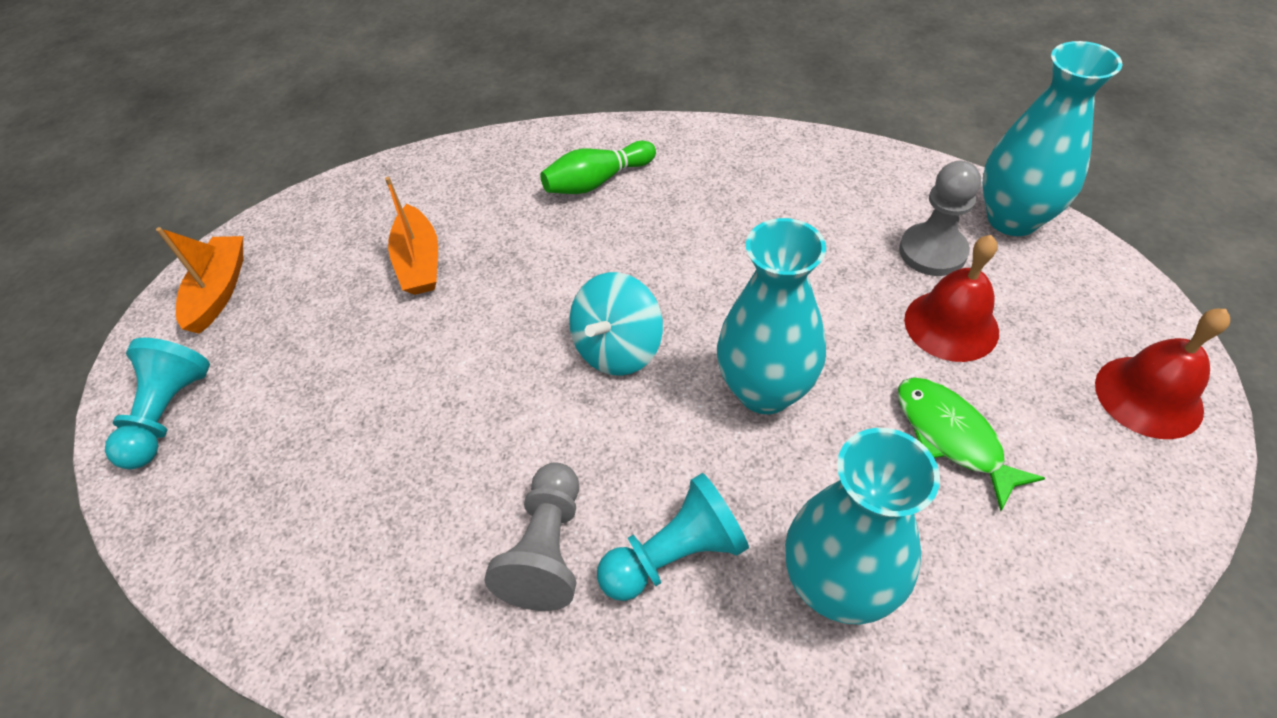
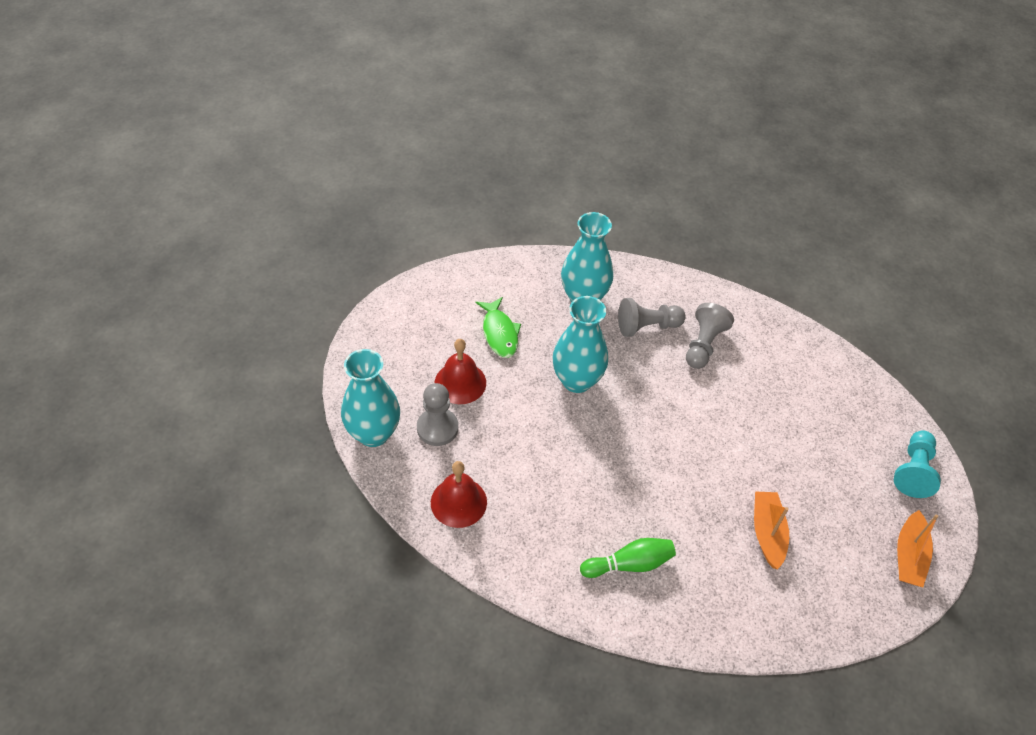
camera: 170 degrees left, 0 degrees up
turquoise spinning top [569,272,663,376] -> none
turquoise pawn [597,473,749,601] -> grey pawn [618,298,686,337]
red bell [1095,309,1230,439] -> red bell moved to [431,461,487,528]

